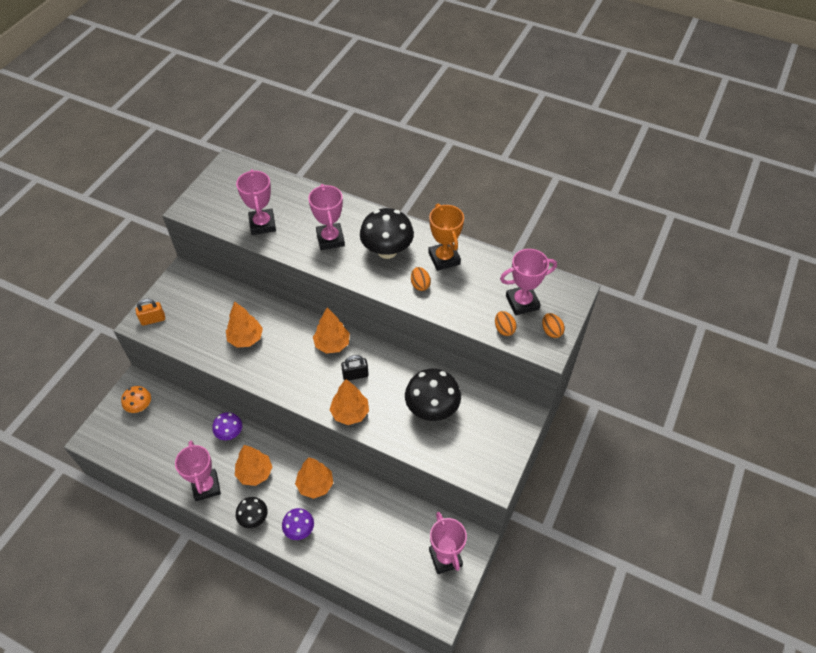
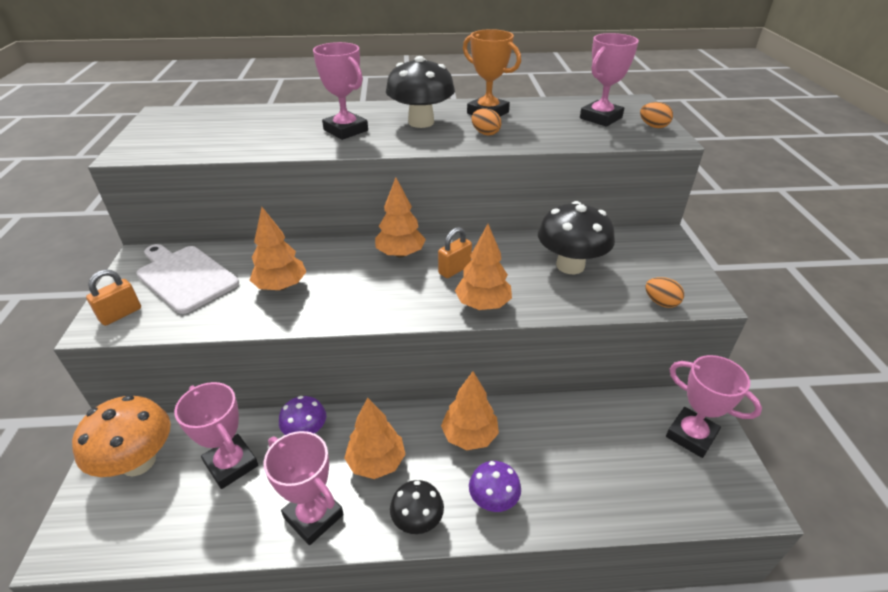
camera: 30 degrees left, 15 degrees down
orange mushroom [121,386,151,413] -> orange mushroom [72,395,171,477], size x1.74
pink trophy [236,169,276,235] -> pink trophy moved to [174,382,258,489]
black padlock [341,355,369,381] -> orange padlock [438,227,472,278]
orange egg [495,311,517,336] -> orange egg moved to [645,277,684,308]
none -> white cutting board [136,244,239,314]

